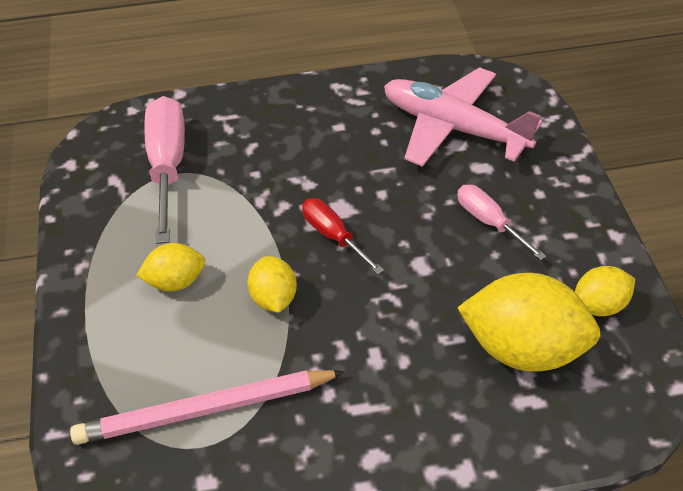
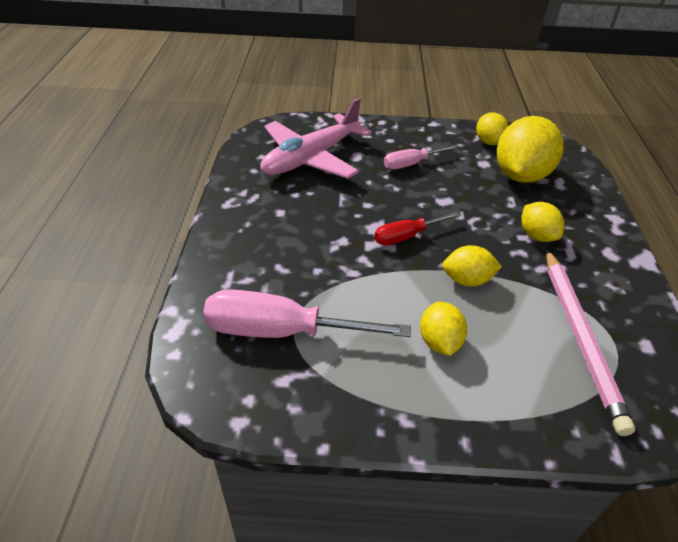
camera: 80 degrees left, 5 degrees down
none -> yellow lemon [521,202,564,242]

